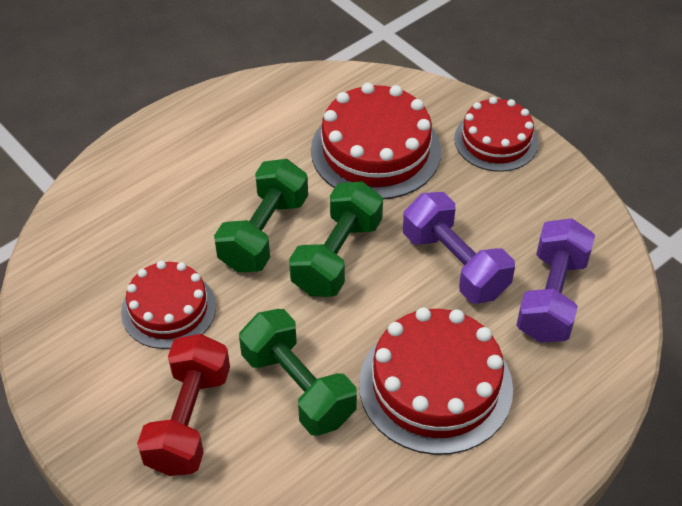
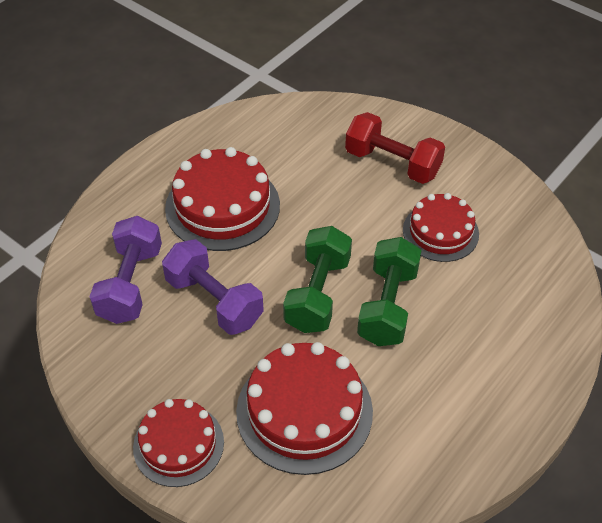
camera: 170 degrees right, 0 degrees up
red dumbbell [137,334,230,476] -> red dumbbell turned 60 degrees counterclockwise [345,112,445,184]
green dumbbell [239,309,357,436] -> none

